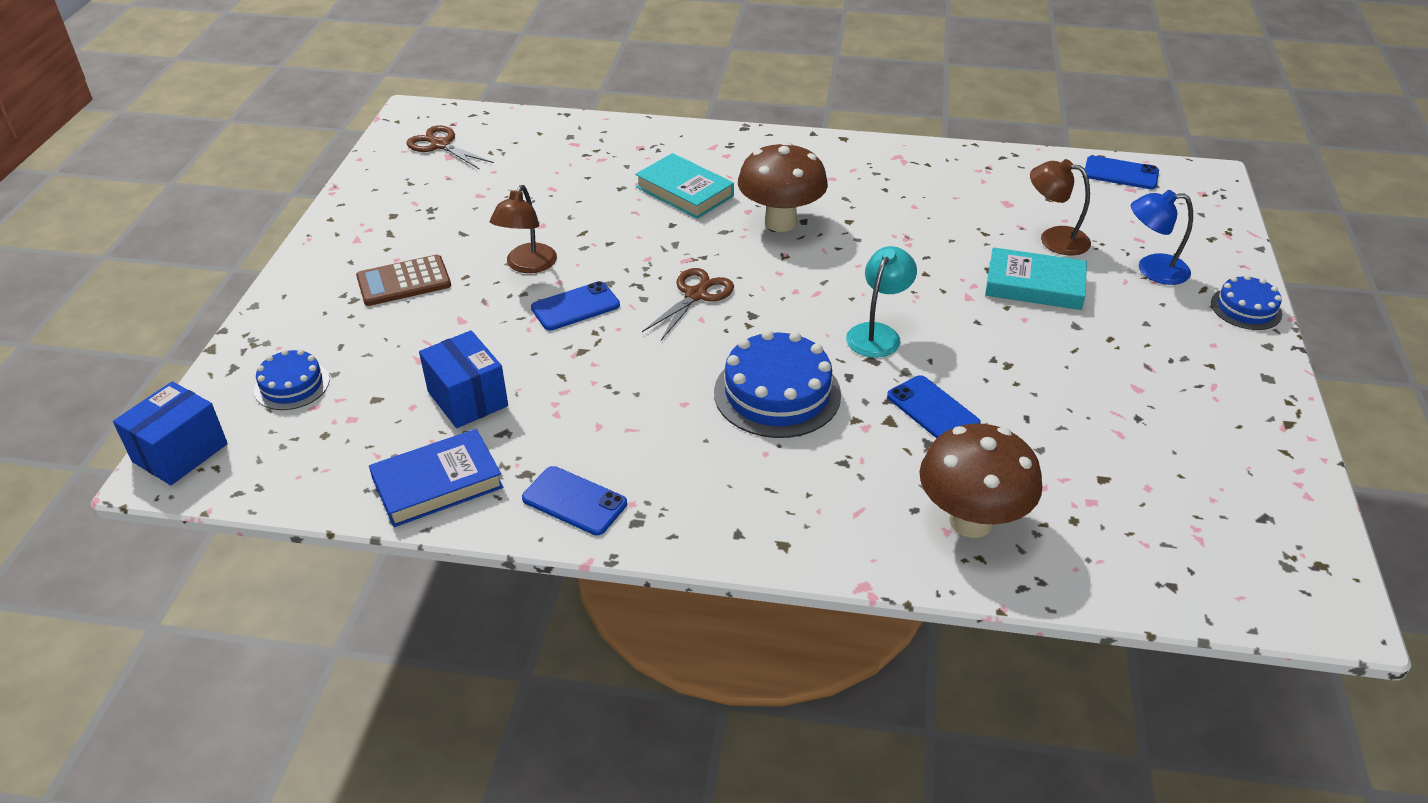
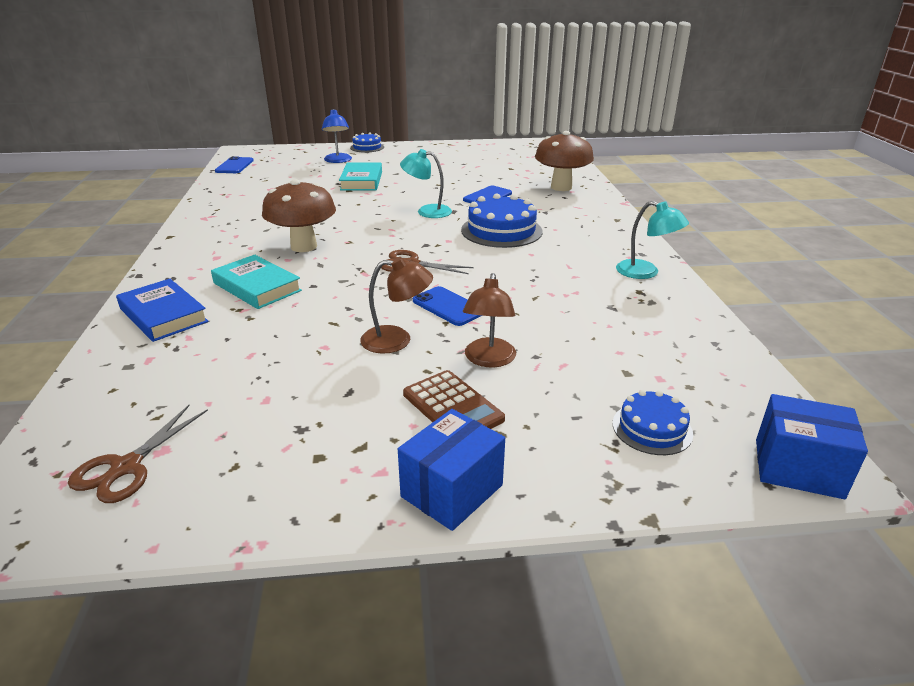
camera: 105 degrees left, 10 degrees down
blue book [369,429,504,527] -> blue book moved to [116,279,209,342]
blue box [419,330,508,428] -> blue box moved to [398,409,505,531]
blue phone [522,466,627,535] -> turquoise lamp [616,201,689,279]
turquoise book [635,153,734,219] -> turquoise book turned 75 degrees counterclockwise [211,255,302,309]
brown lamp [1030,159,1091,255] -> brown lamp moved to [463,273,516,367]

